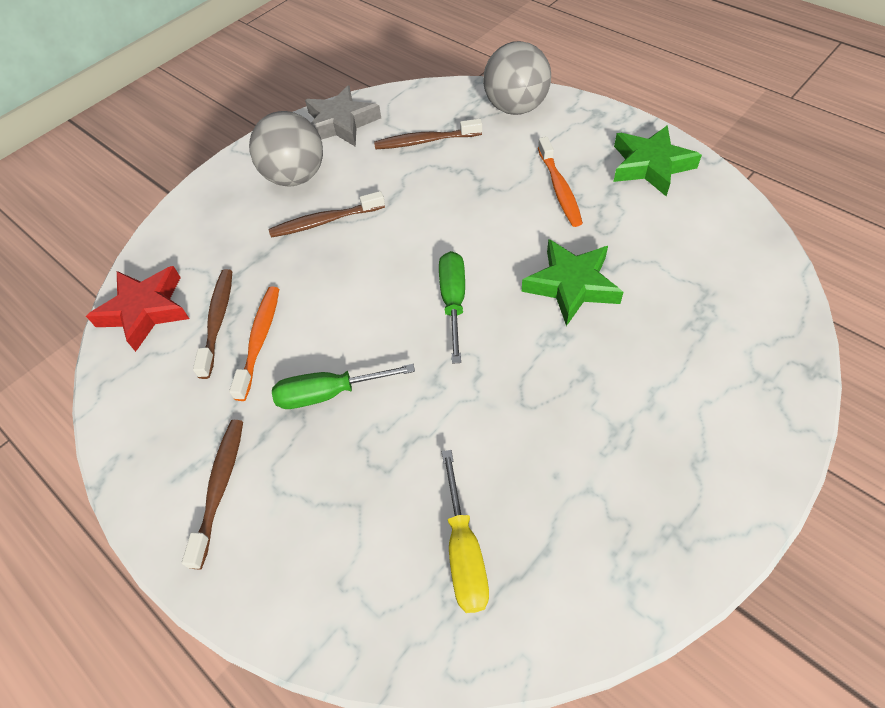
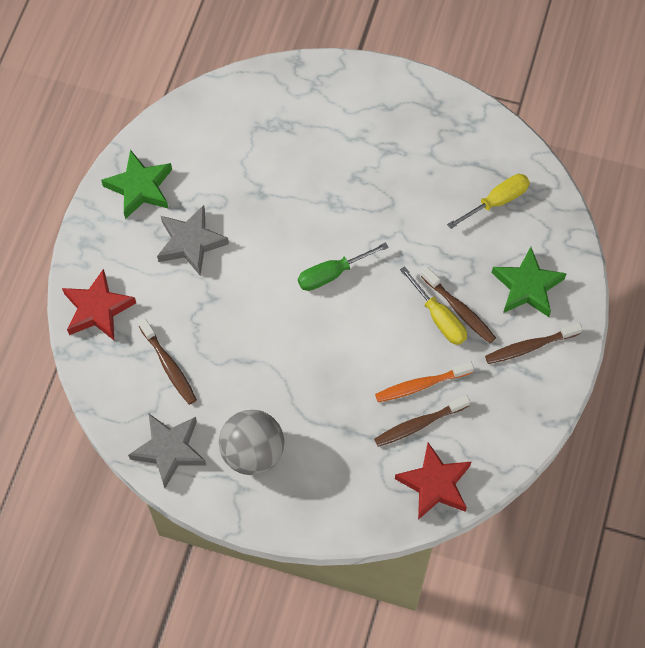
camera: 120 degrees left, 10 degrees up
brown toothbrush [269,191,385,238] -> brown toothbrush moved to [421,267,496,343]
green screwdriver [272,364,415,409] -> yellow screwdriver [400,266,467,345]
grey ball [483,41,551,115] -> red star [62,269,136,340]
green star [522,239,624,326] -> green star moved to [492,247,567,317]
orange toothbrush [538,137,583,227] -> grey star [157,205,229,275]

